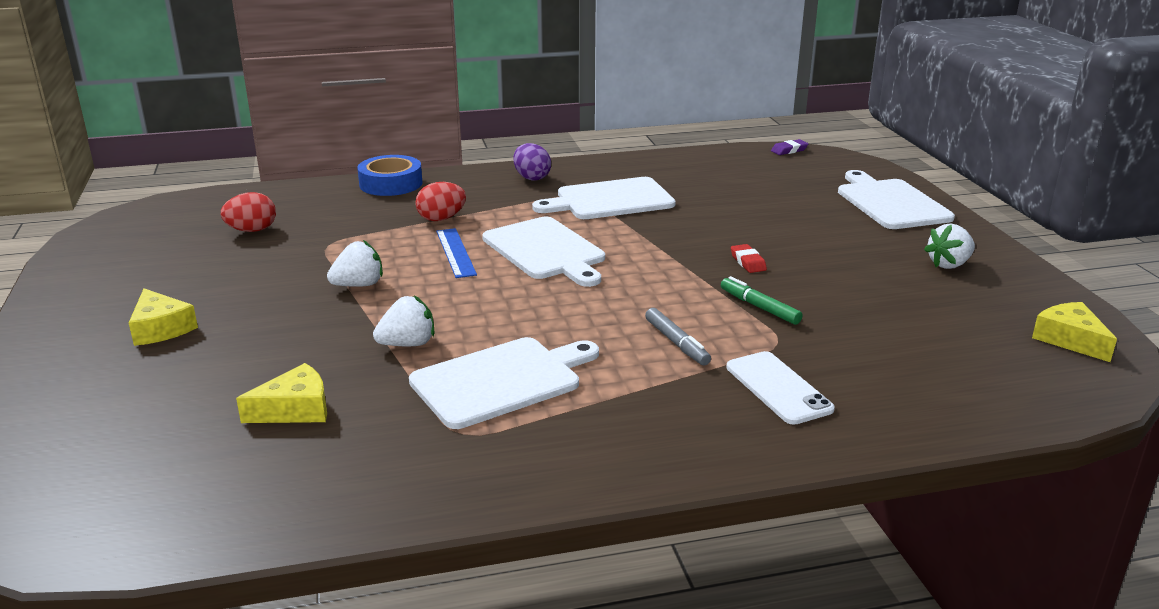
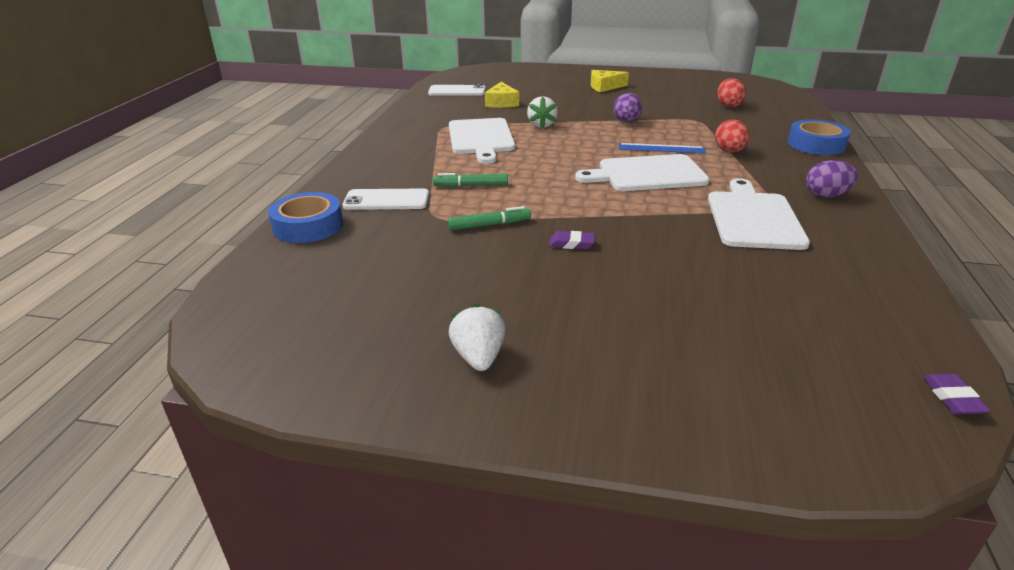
camera: 115 degrees right, 5 degrees up
white strawberry [327,240,383,287] -> purple egg [614,93,642,122]
grey marker [645,308,711,365] -> green marker [433,173,508,187]
red eraser [731,244,767,273] -> purple eraser [549,231,595,249]
white cutting board [838,170,955,229] -> none
yellow cheese [1032,302,1117,362] -> none
none -> blue tape [268,192,343,243]
none -> white phone [428,84,486,96]

